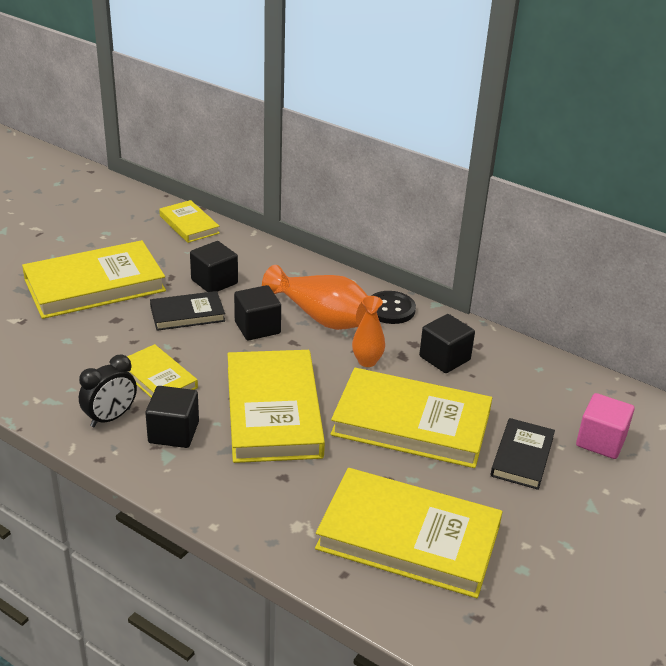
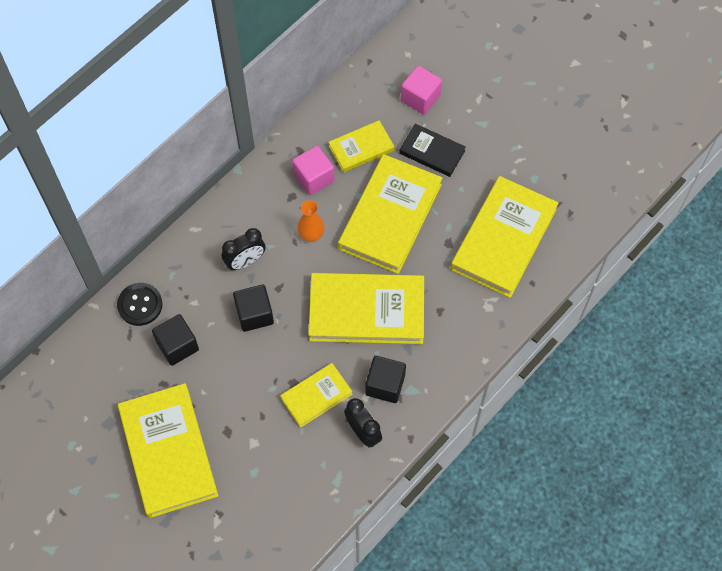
camera: 80 degrees left, 30 degrees up
black book [150,291,225,331] -> none
yellow book [159,200,220,243] -> yellow book moved to [328,120,394,173]
orange vase [262,265,368,330] -> black clock [222,228,266,270]
black button [371,291,416,324] -> black button moved to [117,283,163,326]
black cube [419,314,475,373] -> pink cube [292,146,335,195]

